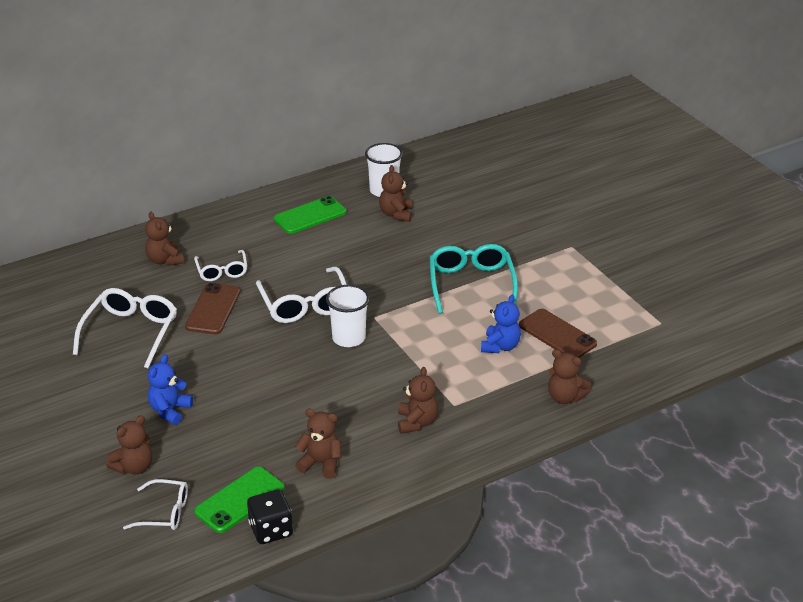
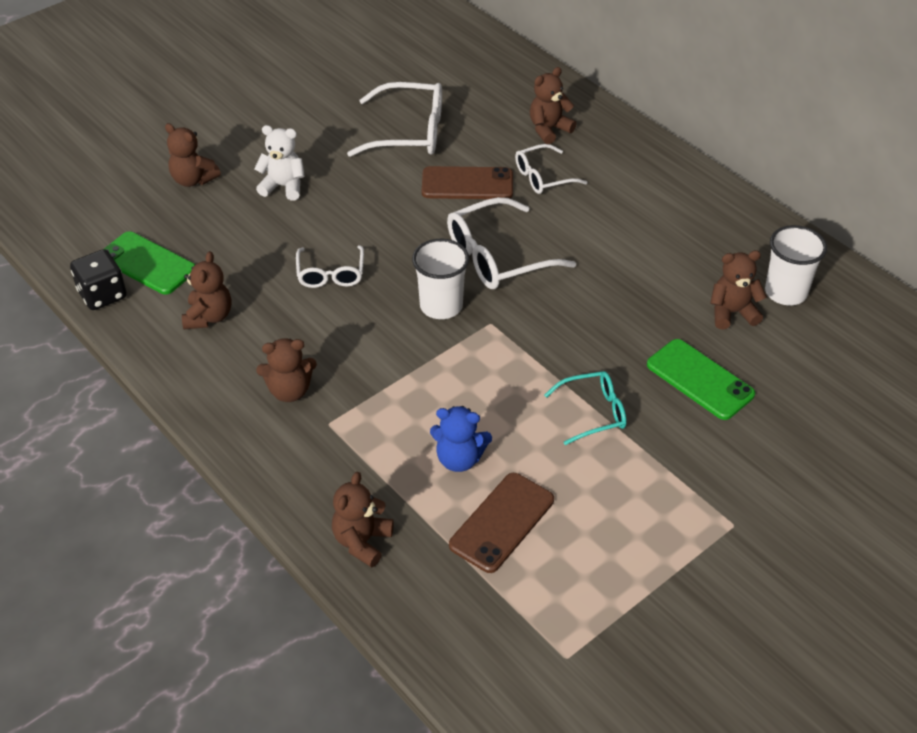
camera: 80 degrees right, 10 degrees up
white glasses [123,479,188,530] -> white glasses moved to [296,245,364,288]
blue teddy bear [148,354,193,425] -> white teddy bear [254,125,305,201]
green phone [274,196,346,234] -> green phone moved to [647,339,755,420]
turquoise glasses [430,244,518,314] -> turquoise glasses [544,371,627,445], size x0.60

